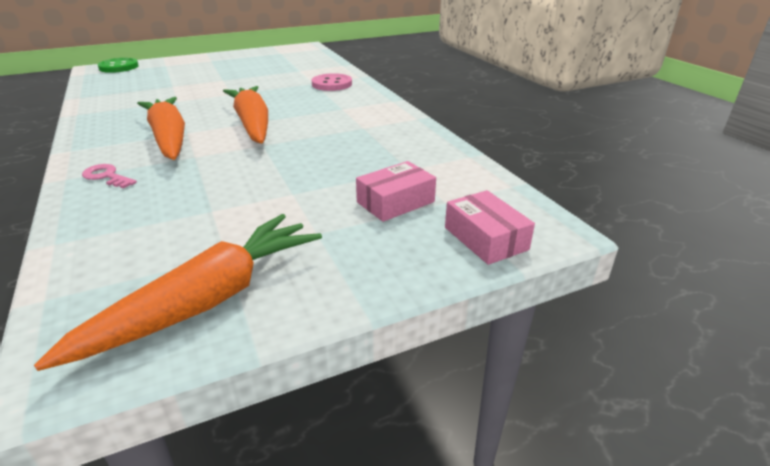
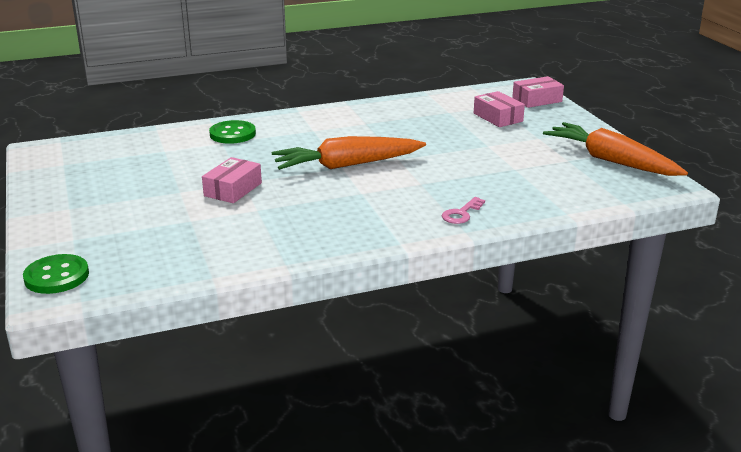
camera: 85 degrees left, 5 degrees down
orange carrot [137,97,185,160] -> none
pink button [312,73,352,91] -> green button [209,120,256,144]
none -> pink box [202,157,262,203]

